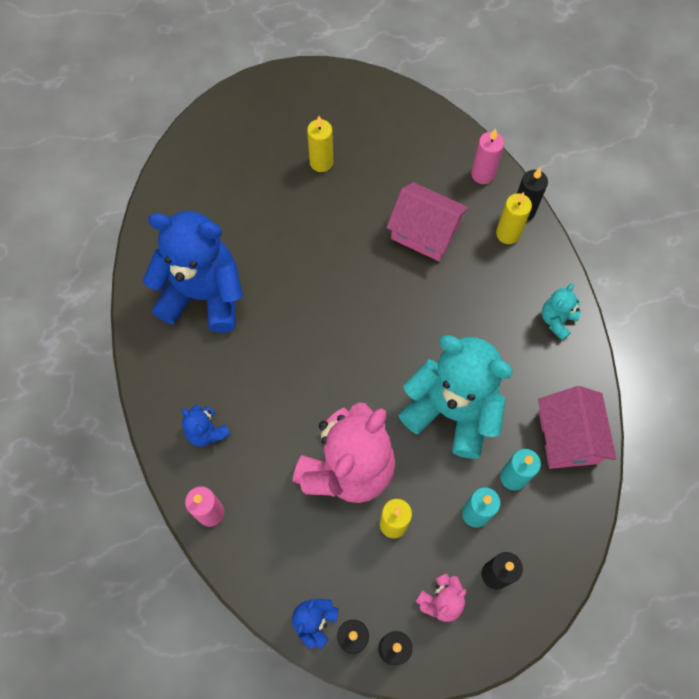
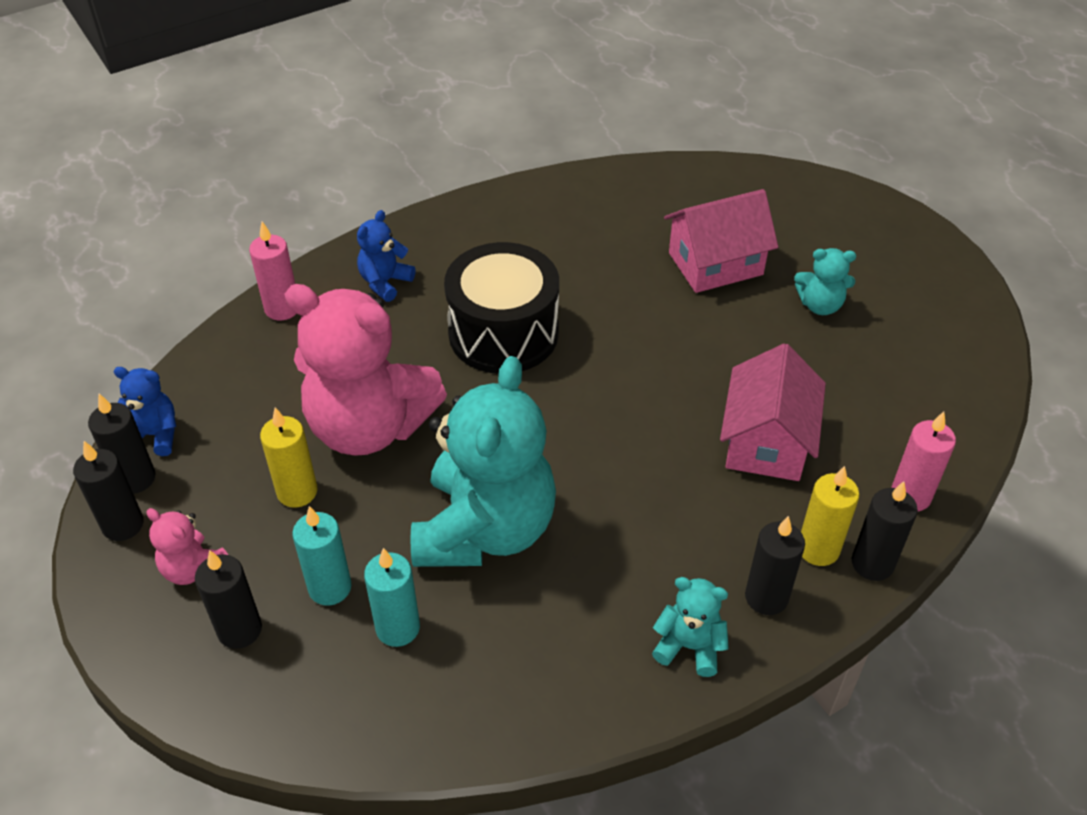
camera: 75 degrees right, 20 degrees down
blue teddy bear [143,211,243,333] -> none
yellow candle [307,116,333,172] -> turquoise teddy bear [794,248,856,315]
pink house [538,386,616,469] -> pink house moved to [664,189,778,293]
none -> black drum [444,242,559,374]
none -> black candle [745,516,805,615]

